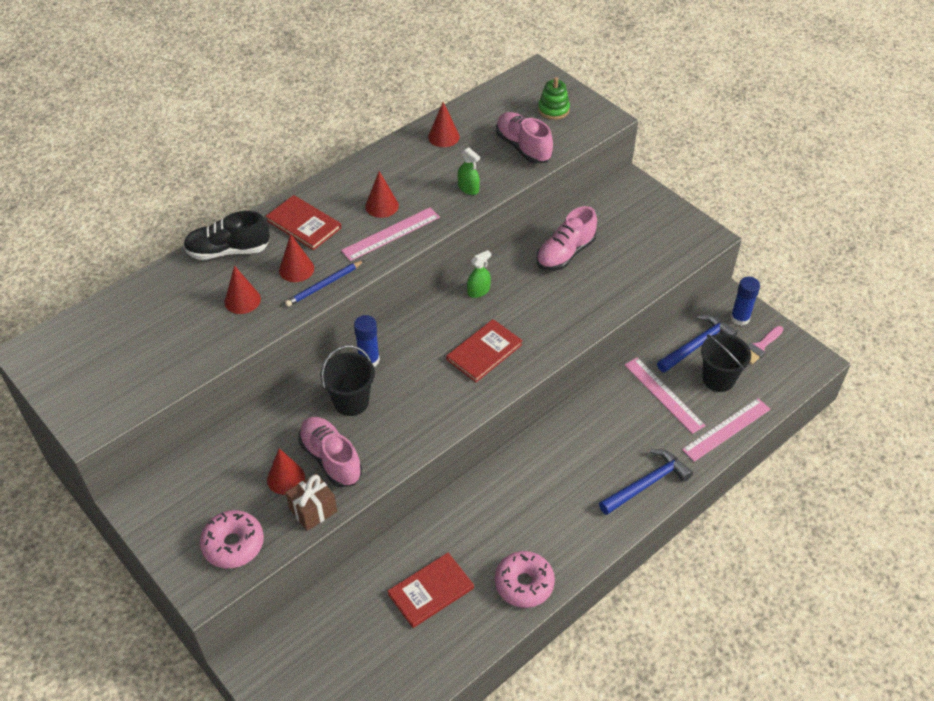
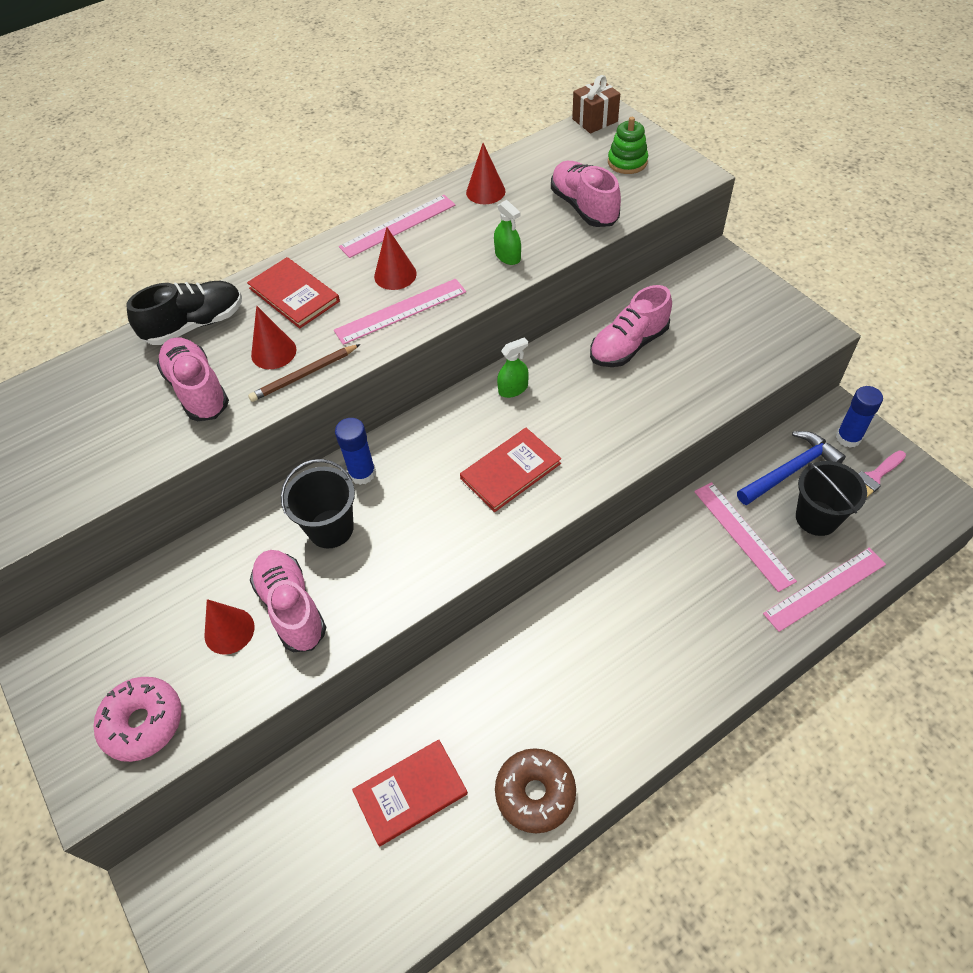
camera: 10 degrees right, 5 degrees up
black shoe [183,211,270,260] -> black shoe turned 150 degrees clockwise [126,281,242,345]
red cone [224,265,261,314] -> pink shoe [157,337,229,421]
blue pencil [285,260,364,307] -> brown pencil [248,344,360,402]
brown gift [286,473,337,531] -> brown gift moved to [572,75,620,133]
pink donut [495,551,555,608] -> brown donut [495,748,576,833]
blue hammer [599,449,693,515] -> none
none -> pink ruler [339,195,455,258]

